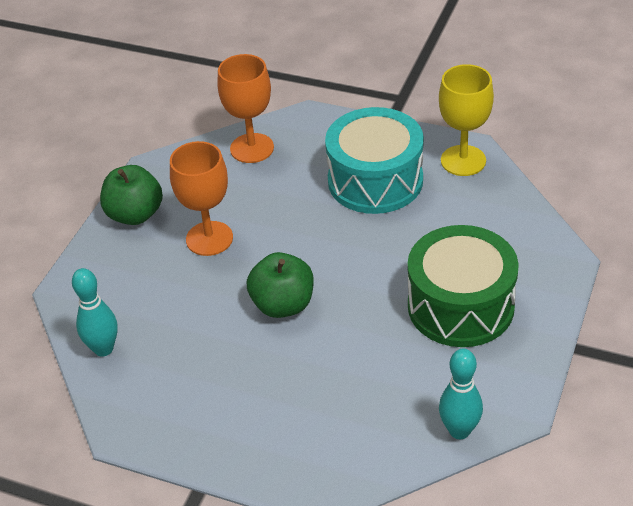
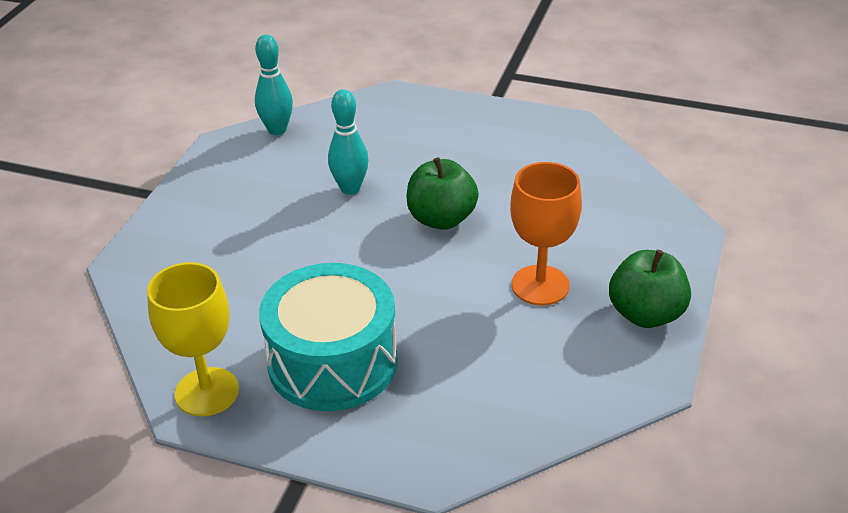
camera: 175 degrees right, 5 degrees down
turquoise bowling pin [72,268,118,357] -> turquoise bowling pin moved to [328,89,368,195]
orange goblet [217,54,274,163] -> none
green drum [408,225,519,347] -> none

